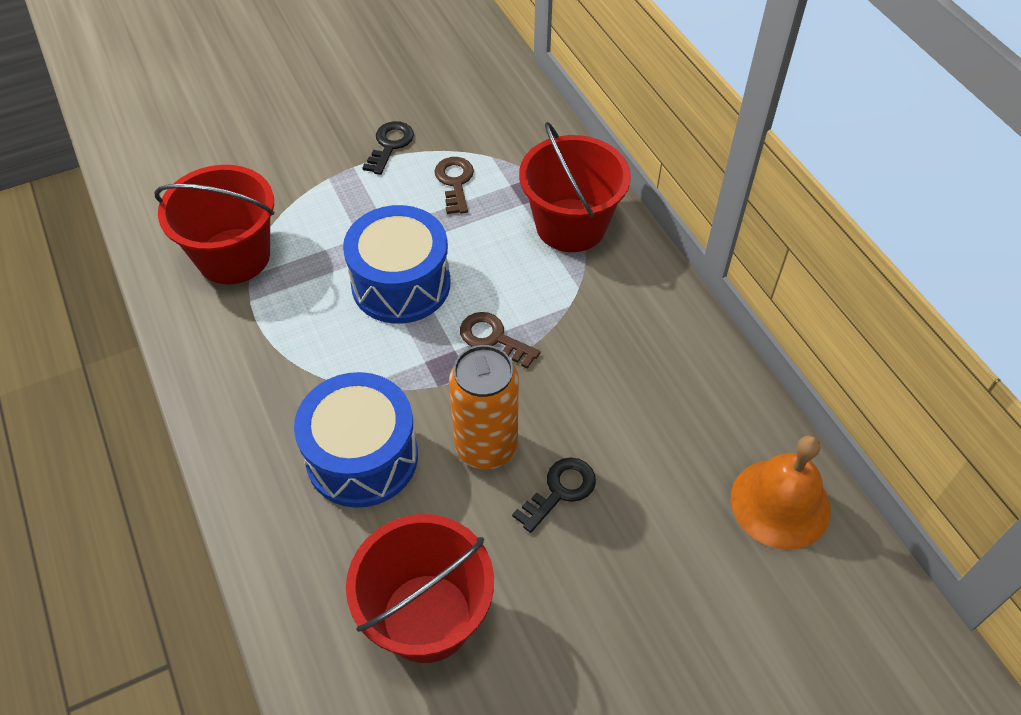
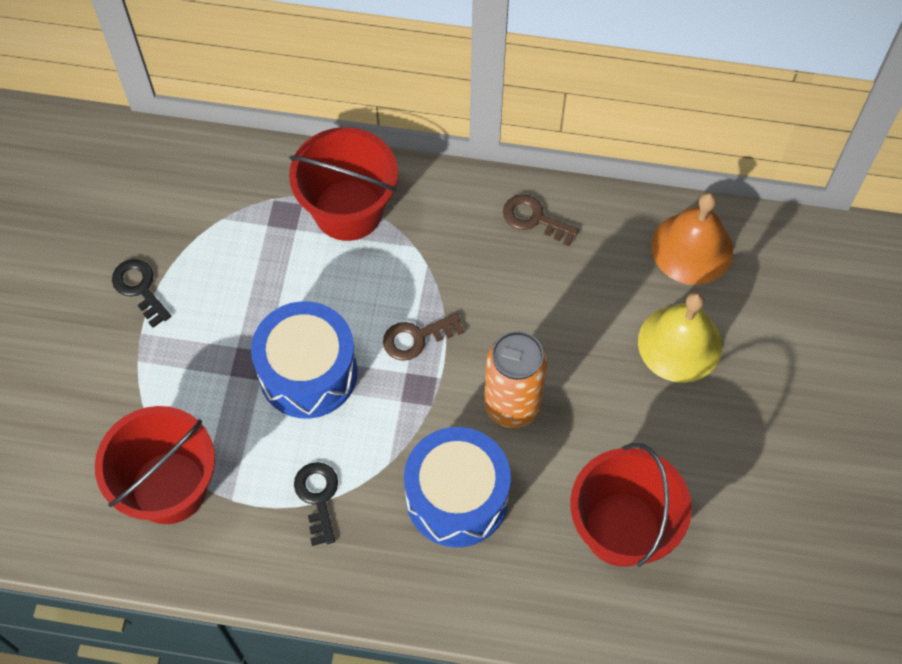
camera: 55 degrees left, 10 degrees up
brown key [434,157,474,214] -> brown key moved to [503,194,579,246]
black key [512,457,596,533] -> black key moved to [294,462,338,546]
none -> yellow bell [638,292,722,383]

